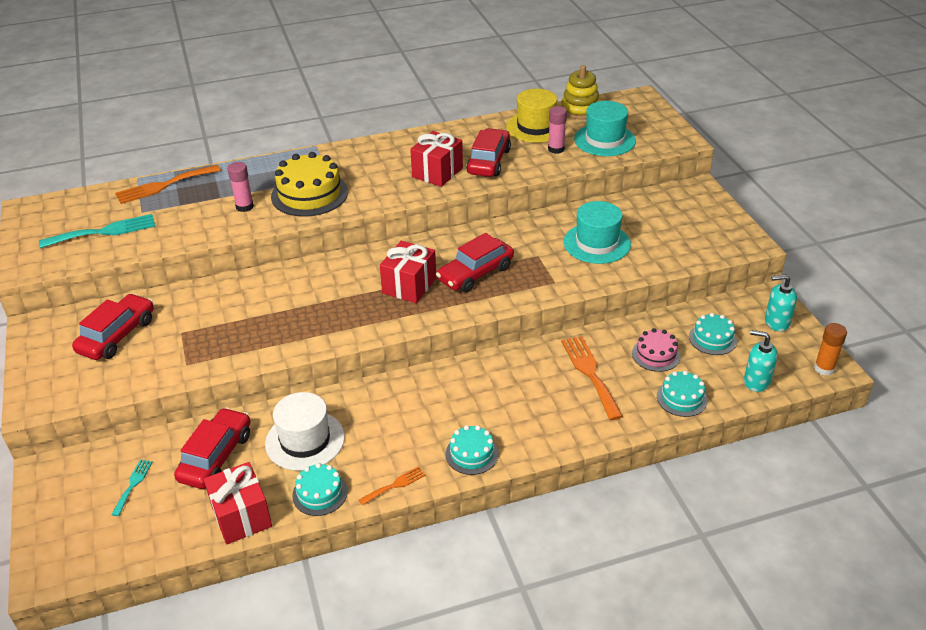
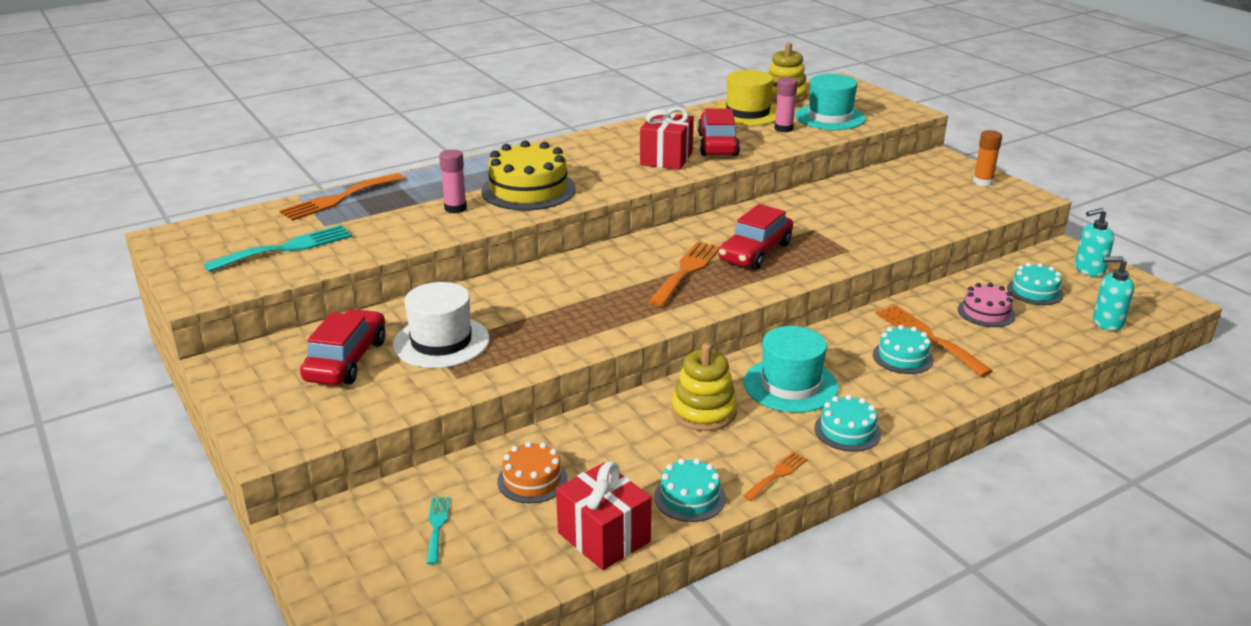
camera: 15 degrees left, 10 degrees down
red car [174,407,250,489] -> orange cake [497,441,567,503]
white hat [265,392,345,471] -> white hat moved to [393,282,490,368]
red gift [380,241,437,303] -> orange fork [648,241,720,306]
turquoise hat [564,201,631,264] -> turquoise hat moved to [743,326,839,413]
turquoise cake [657,371,708,417] -> turquoise cake moved to [873,325,934,374]
orange glue stick [814,323,847,376] -> orange glue stick moved to [973,130,1002,186]
none -> yellow stacking toy [671,343,737,431]

